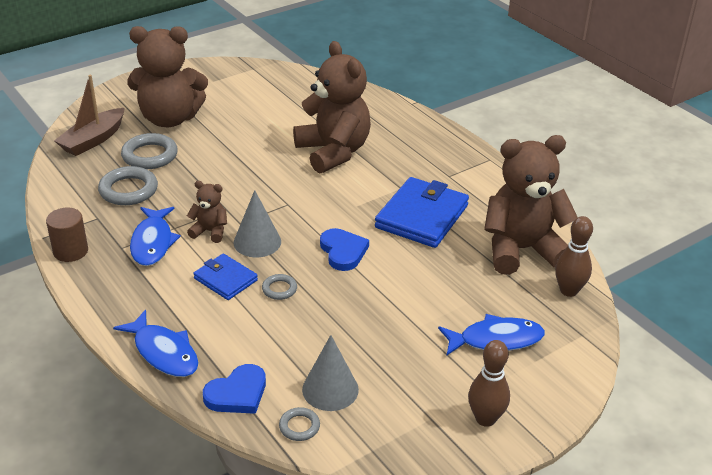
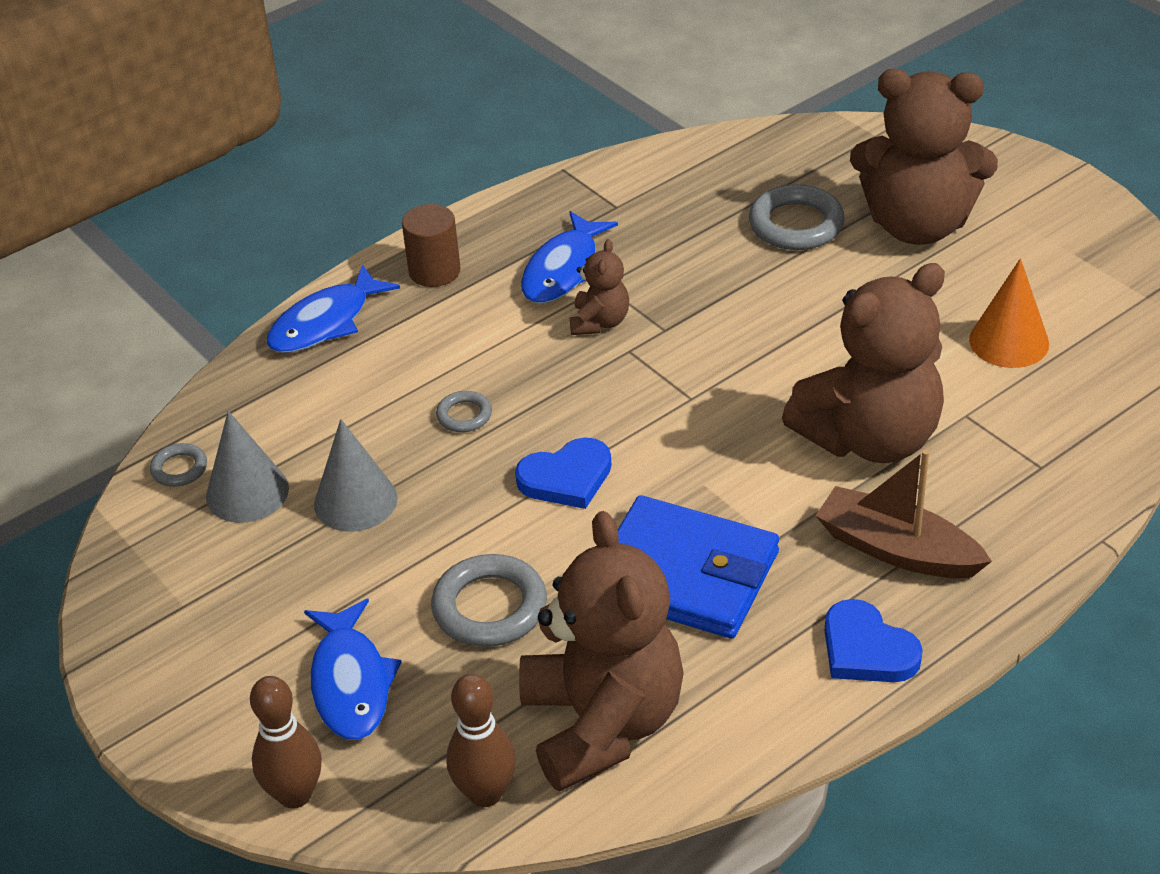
camera: 90 degrees right, 5 degrees up
brown cylinder [46,208,88,262] -> brown cylinder moved to [402,204,461,287]
brown boat [54,75,124,156] -> brown boat moved to [815,450,992,578]
grey ring [98,166,158,205] -> grey ring moved to [431,554,547,647]
brown teddy bear [127,26,208,127] -> brown teddy bear turned 75 degrees counterclockwise [850,69,998,245]
blue fish [130,207,181,266] -> blue fish turned 60 degrees counterclockwise [521,211,618,303]
blue wallet [193,254,258,300] -> none
blue heart [203,364,266,414] -> blue heart moved to [825,599,923,682]
grey cone [234,190,281,257] -> grey cone moved to [314,419,398,532]
brown bowling pin [468,340,510,427] -> brown bowling pin moved to [250,676,322,808]
none -> orange cone [969,258,1049,368]

